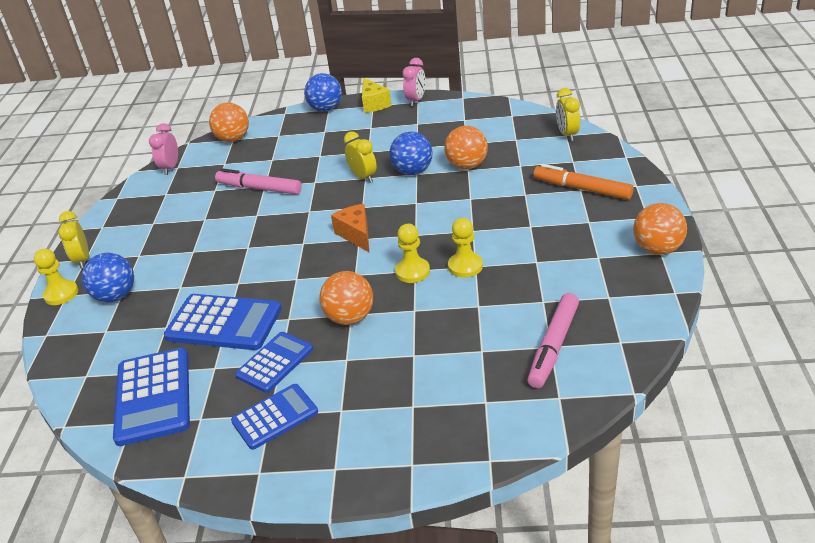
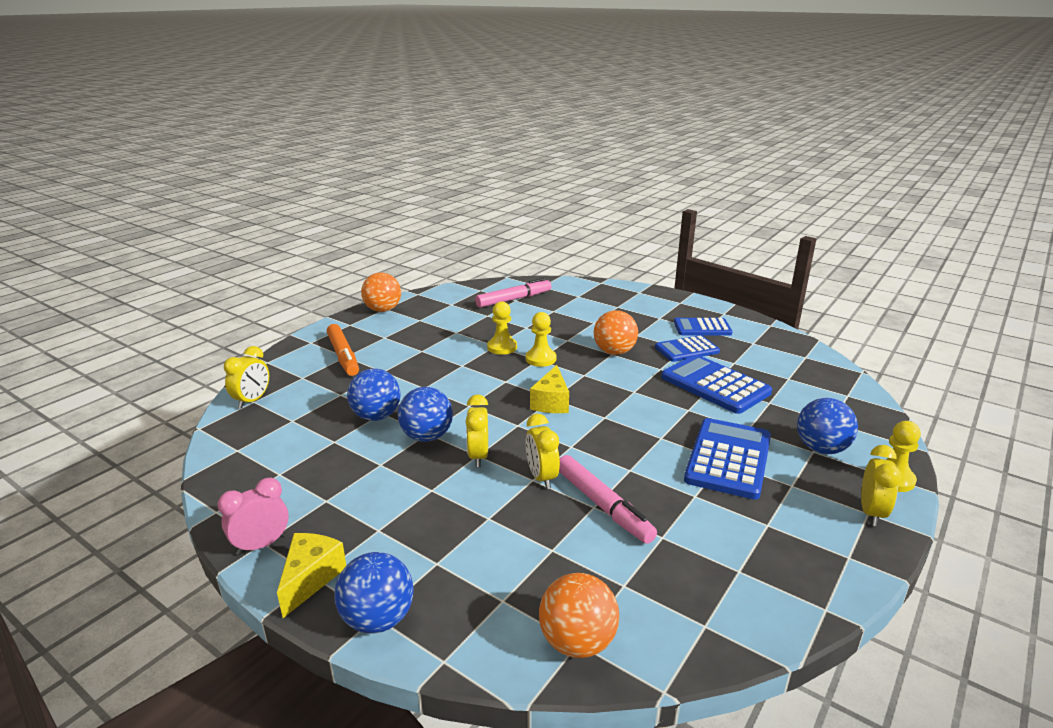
camera: 150 degrees left, 10 degrees down
blue calculator [113,348,190,446] -> blue calculator moved to [684,418,771,500]
pink clock [149,123,178,175] -> none
orange cheese [331,204,369,252] -> yellow cheese [530,365,569,413]
orange ball [444,126,488,169] -> blue ball [347,368,401,421]
none -> yellow clock [526,414,560,489]

